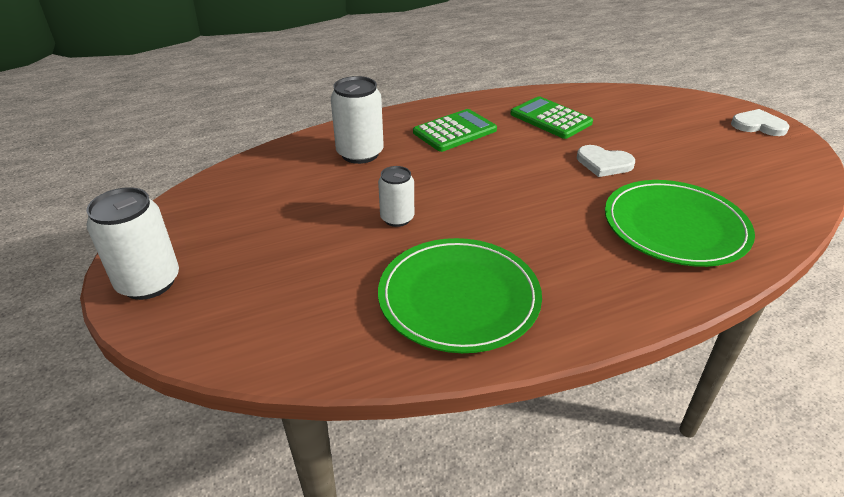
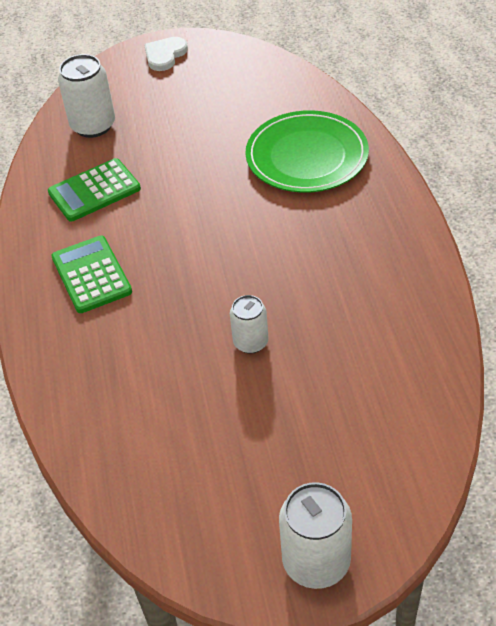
camera: 75 degrees left, 10 degrees up
white can [331,76,384,164] -> white can moved to [58,54,115,138]
green plate [378,238,542,353] -> none
white heart [577,145,635,177] -> none

